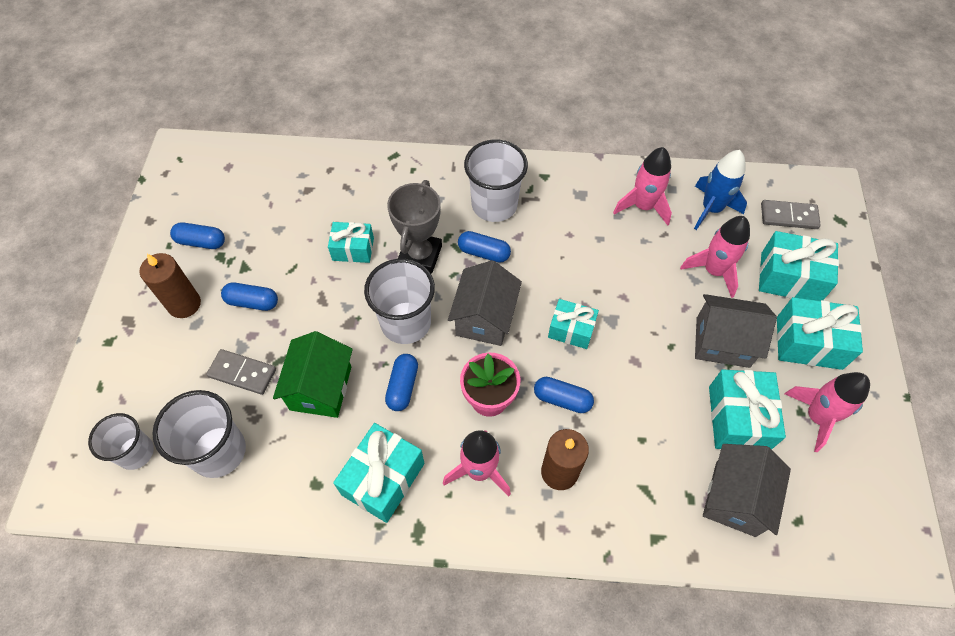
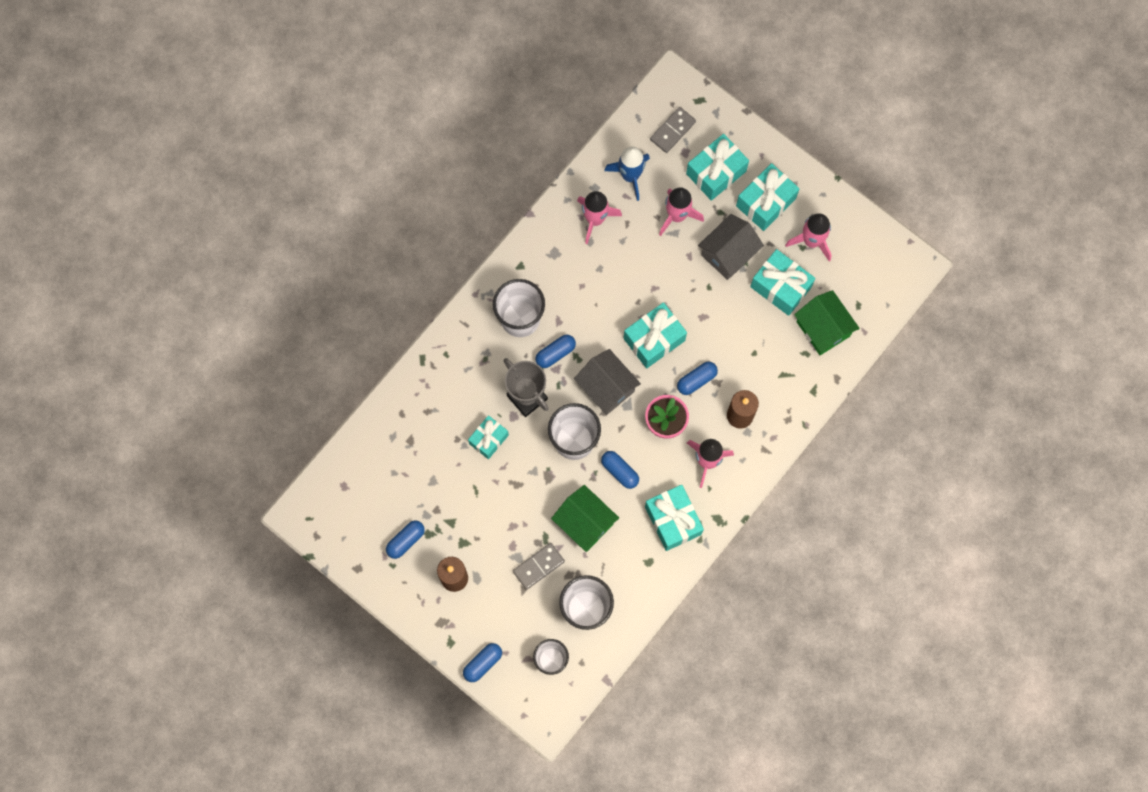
camera: 55 degrees left, 15 degrees up
blue capsule [221,283,278,311] -> blue capsule moved to [463,643,502,682]
turquoise gift [548,299,599,349] -> turquoise gift [624,302,687,368], size x1.55
grey house [703,444,791,537] -> green house [794,290,860,355]

